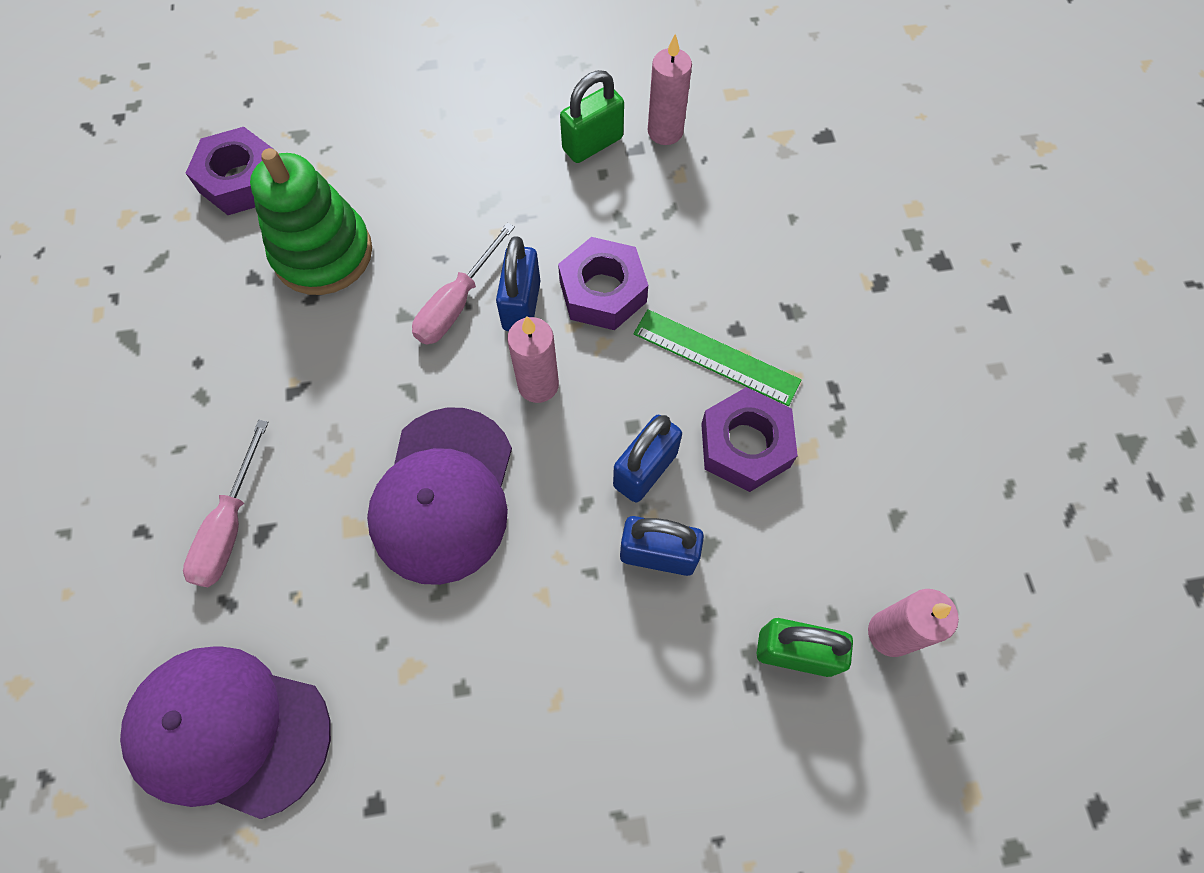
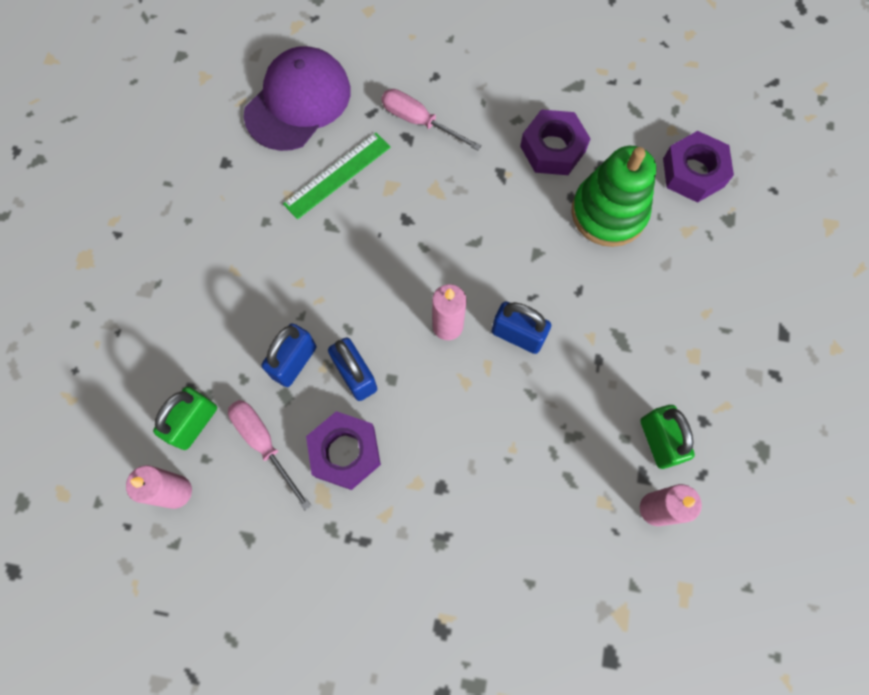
camera: 110 degrees right, 5 degrees up
purple cap [367,407,512,585] -> none
pink screwdriver [412,222,515,345] -> pink screwdriver moved to [228,400,311,510]
purple nut [558,237,648,330] -> purple nut moved to [520,109,591,175]
green ruler [634,310,802,406] -> green ruler moved to [283,133,391,219]

